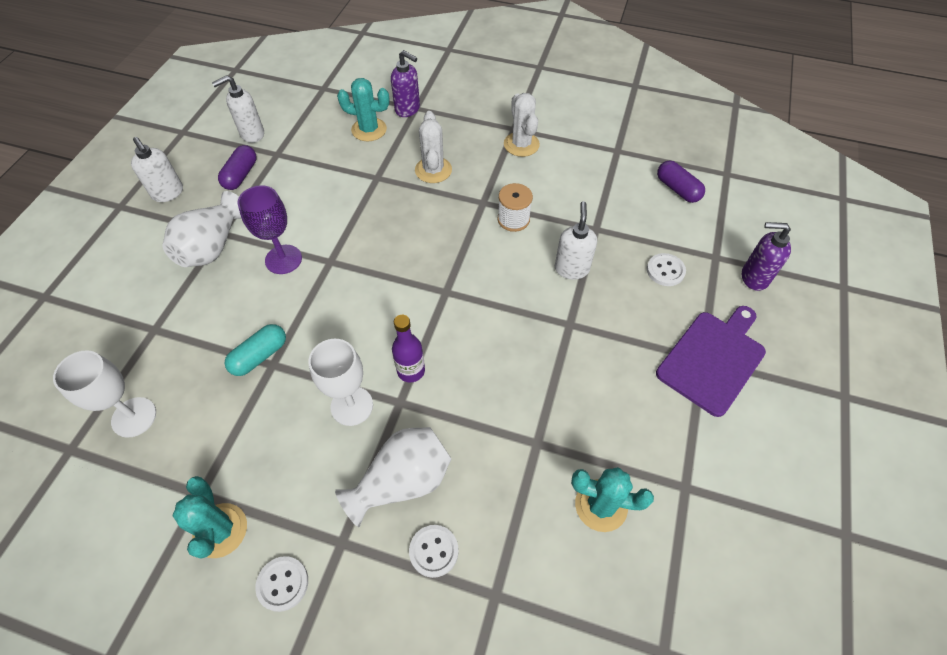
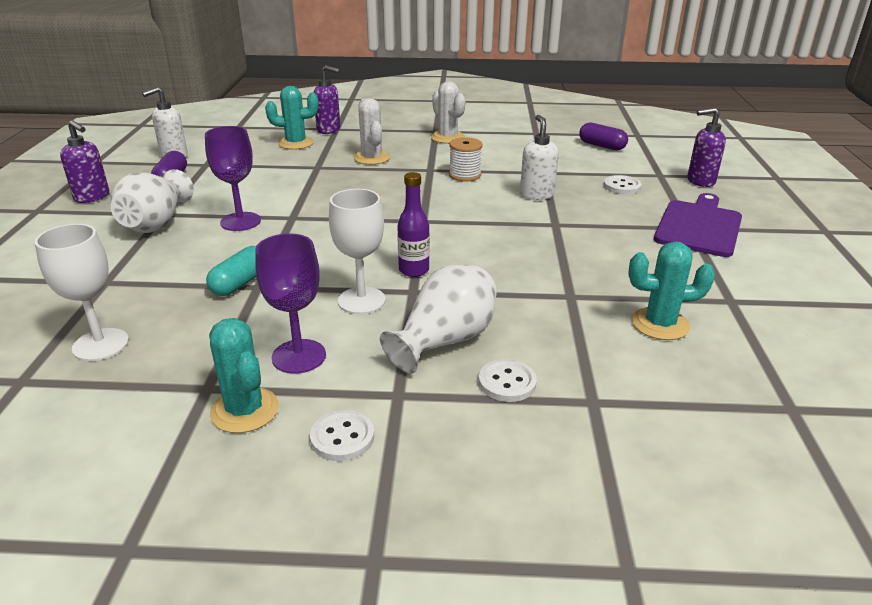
camera: 15 degrees left, 25 degrees down
white soap dispenser [131,137,183,202] -> purple soap dispenser [60,120,109,203]
none -> purple goblet [255,233,326,374]

